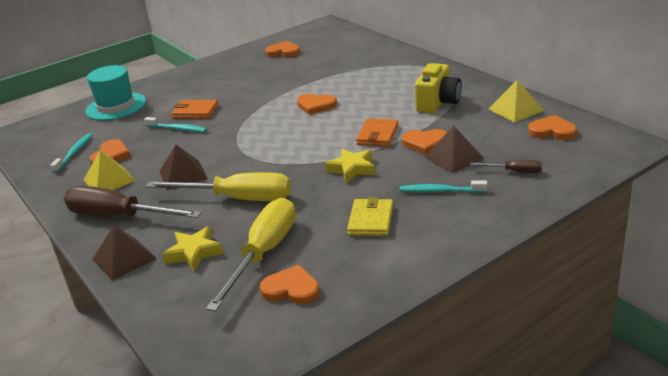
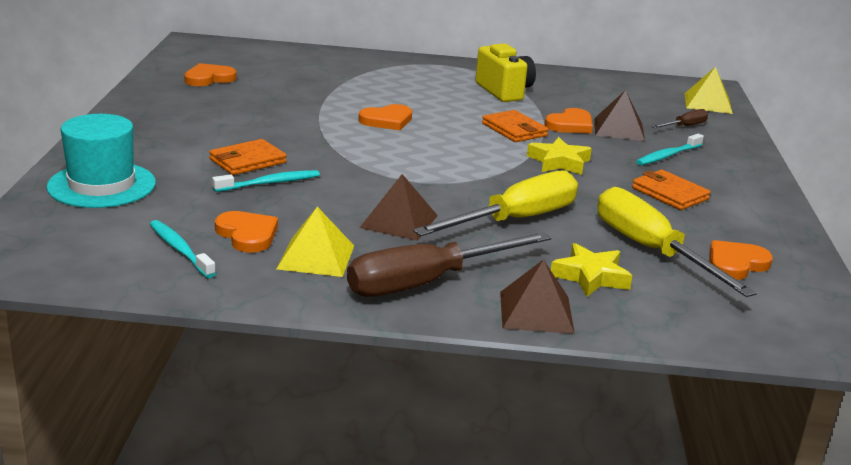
camera: 55 degrees left, 5 degrees down
yellow wallet [347,197,393,236] -> orange wallet [632,170,711,210]
yellow pyramid [489,80,544,123] -> yellow pyramid moved to [684,67,733,114]
orange heart [528,115,577,140] -> none

